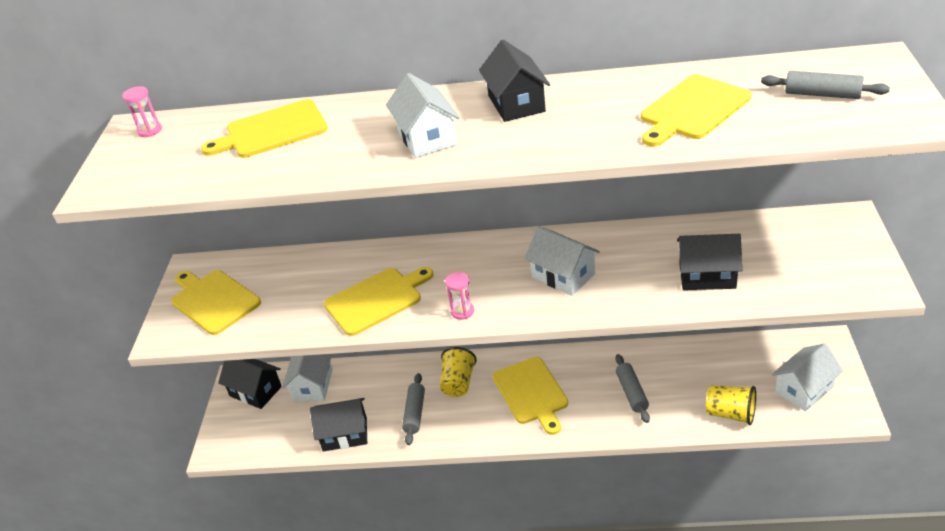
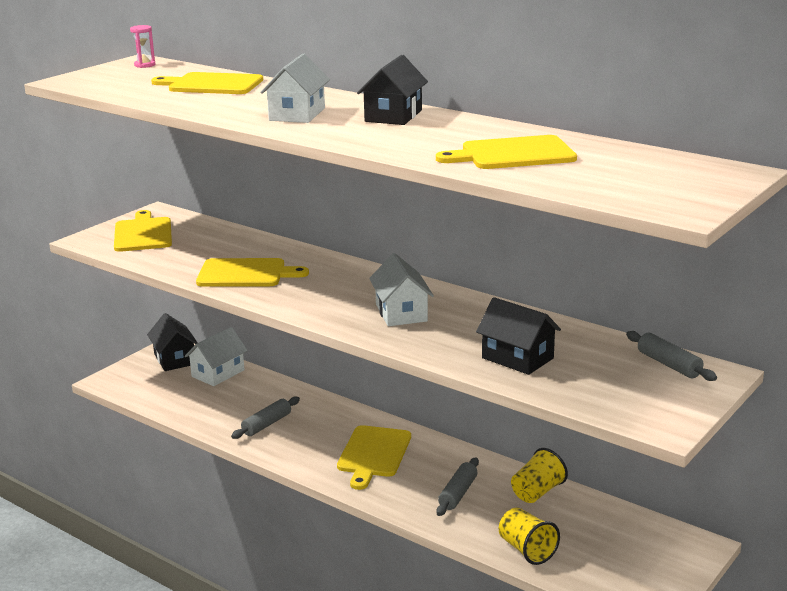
camera: 30 degrees right, 15 degrees down
black house [310,398,367,451] -> none
yellow cup [440,347,477,397] -> yellow cup moved to [511,448,568,503]
pink hourglass [445,272,474,320] -> none
grey rolling pin [761,71,890,99] -> grey rolling pin moved to [626,331,717,381]
white house [772,343,843,412] -> none

